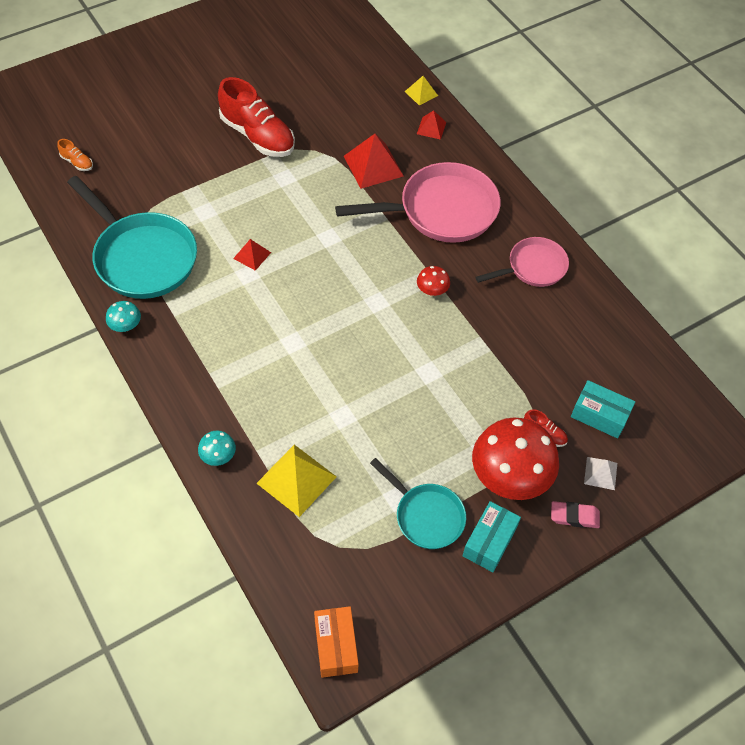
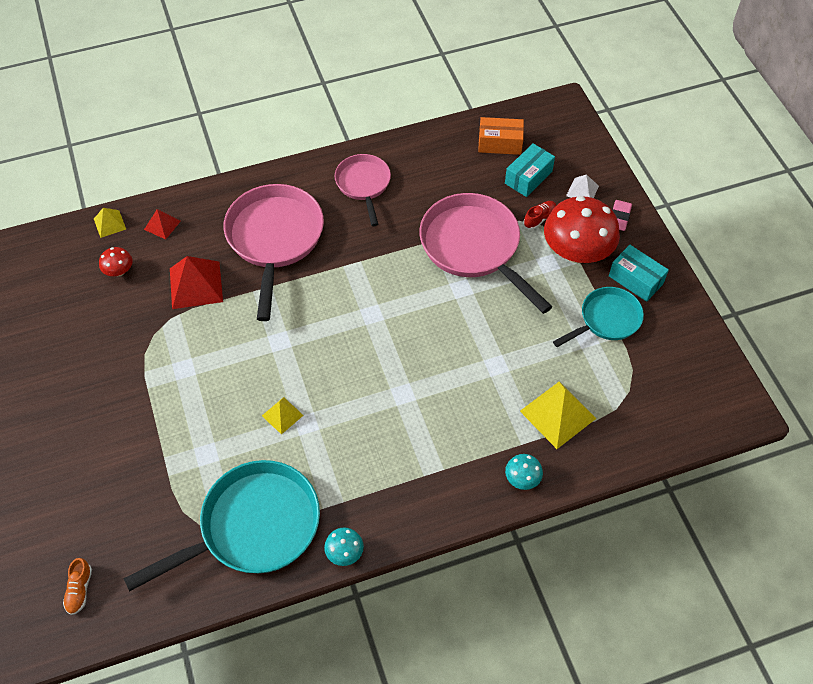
camera: 75 degrees left, 0 degrees up
orange shoe [57,139,93,171] -> orange shoe turned 135 degrees clockwise [63,558,92,615]
red shoe [218,77,295,157] -> none
red pyramid [233,239,271,271] -> yellow pyramid [262,397,304,435]
orange box [314,606,359,678] -> orange box moved to [478,117,524,155]
red mushroom [417,266,450,296] -> red mushroom moved to [99,247,133,276]
none -> pink pan [419,193,553,314]

